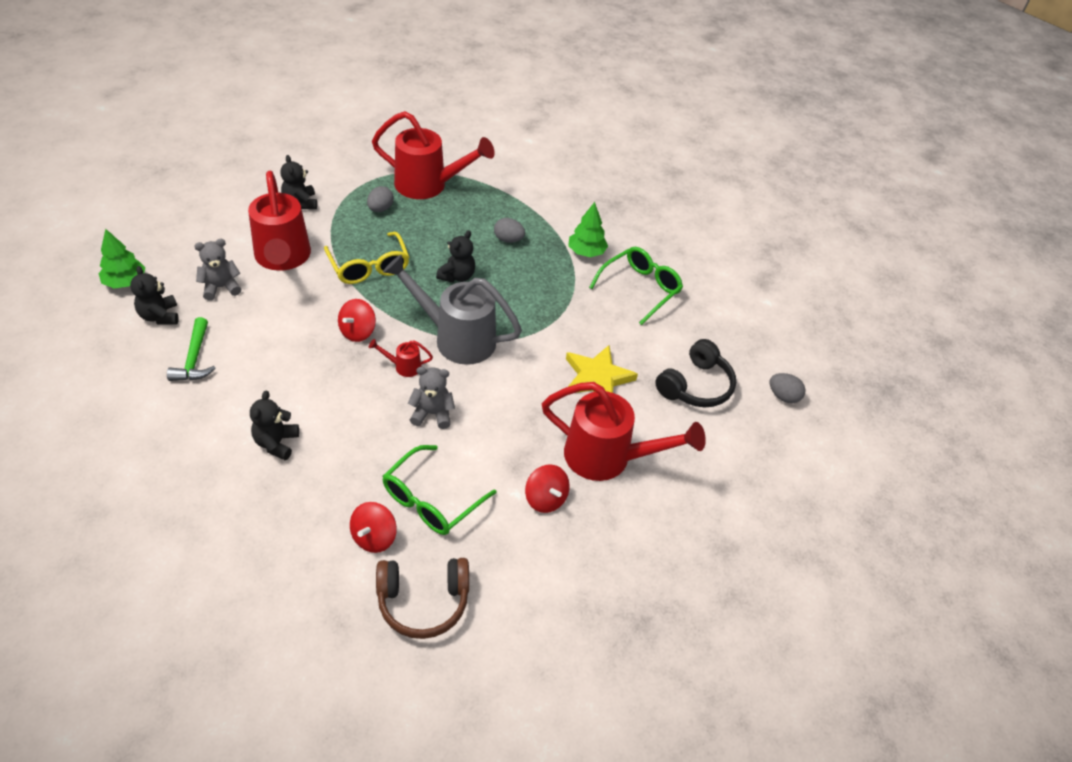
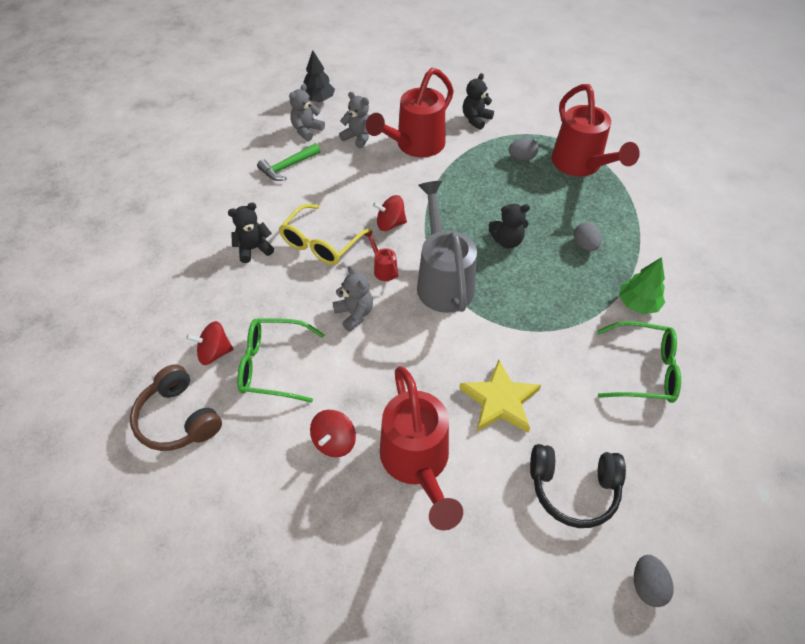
camera: 60 degrees right, 5 degrees up
green tree [99,229,145,289] -> black tree [303,50,335,102]
black teddy bear [130,266,179,325] -> grey teddy bear [289,84,325,141]
yellow glasses [324,232,409,284] -> yellow glasses moved to [279,204,371,265]

